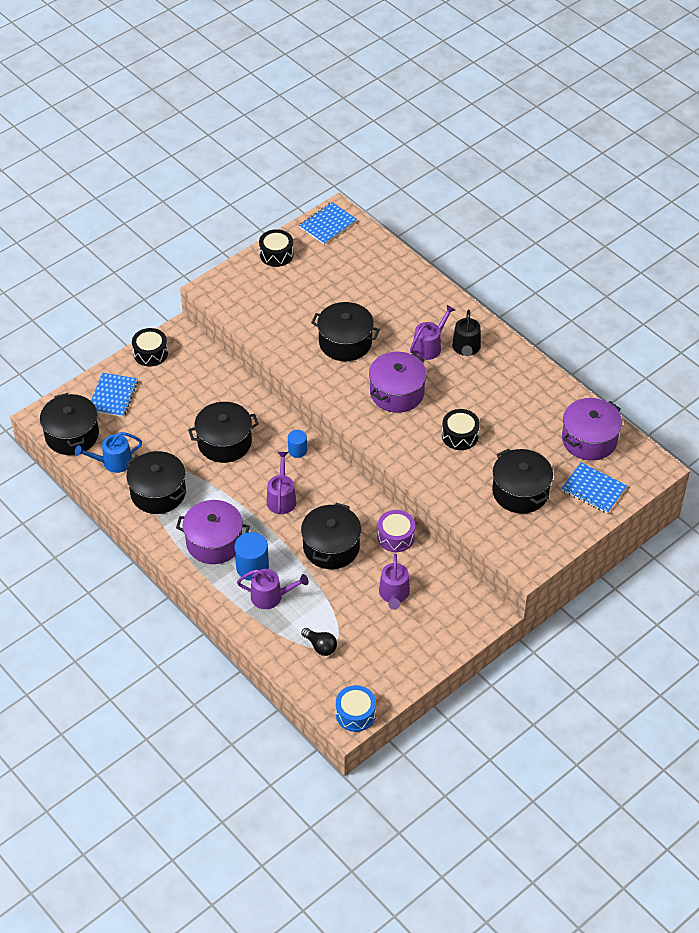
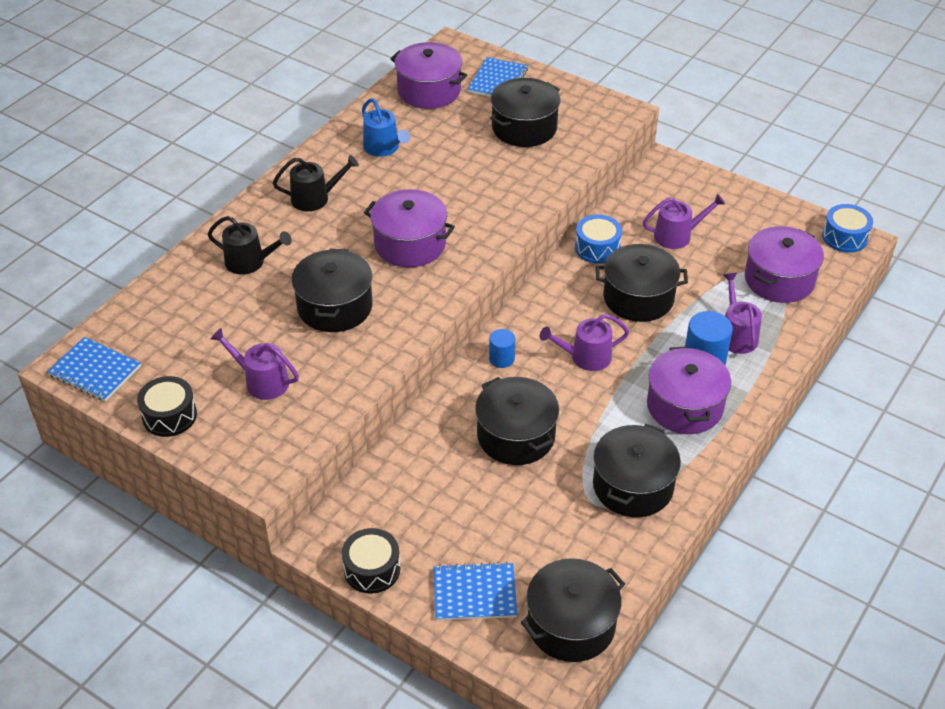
camera: 105 degrees left, 5 degrees down
blue watering can [75,432,142,473] -> blue watering can moved to [362,98,410,157]
black light bulb [301,628,337,656] -> purple pot [745,226,824,303]
purple drum [377,510,415,552] -> blue drum [575,214,622,264]
purple watering can [410,305,455,360] -> purple watering can moved to [210,328,299,400]
black drum [442,409,480,450] -> none
none -> black watering can [208,216,292,274]

